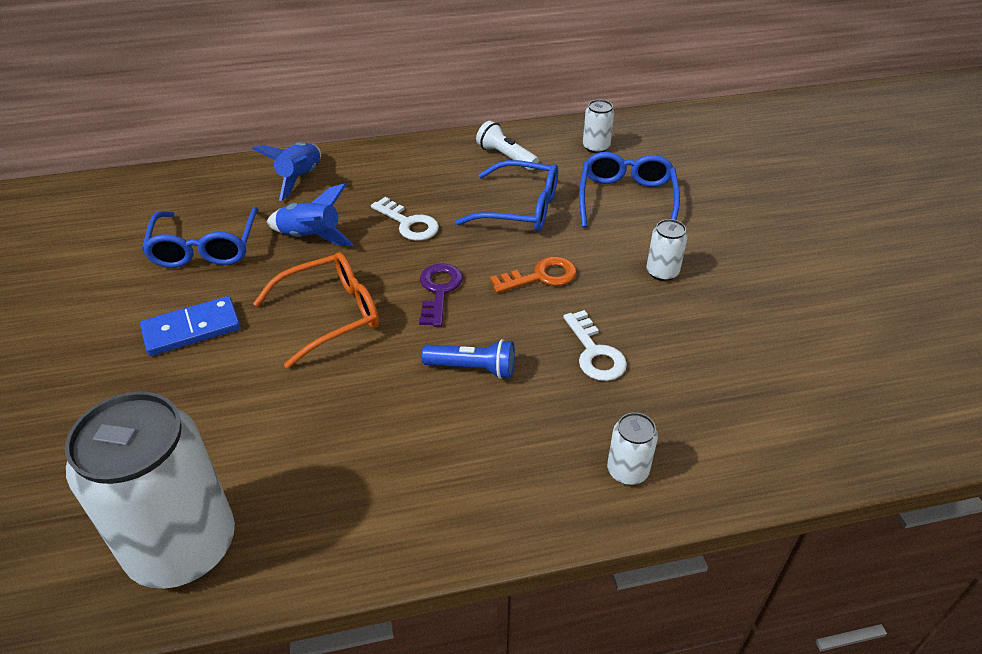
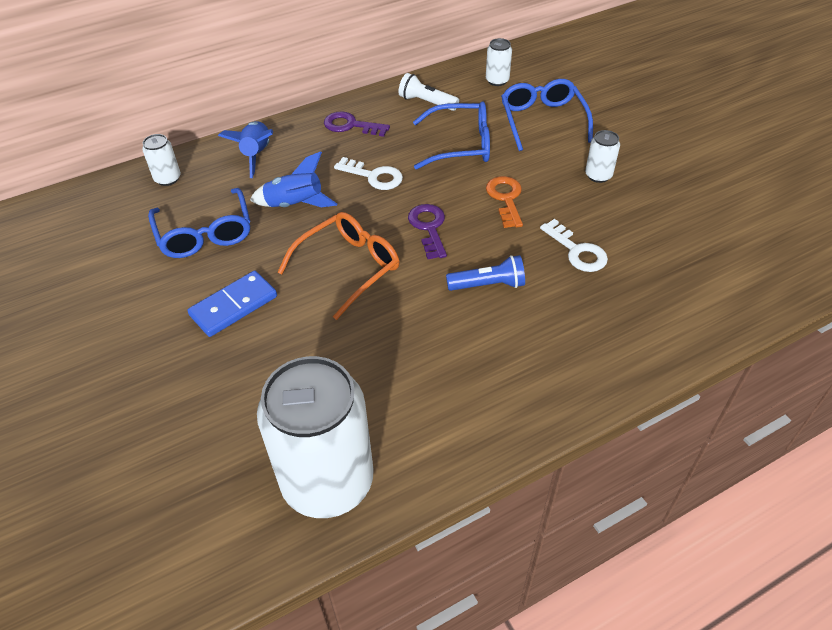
camera: 15 degrees left, 5 degrees up
orange key [490,257,577,293] -> orange key turned 60 degrees counterclockwise [486,176,523,228]
white can [607,412,658,485] -> white can moved to [142,134,181,186]
none -> purple key [324,111,390,137]

